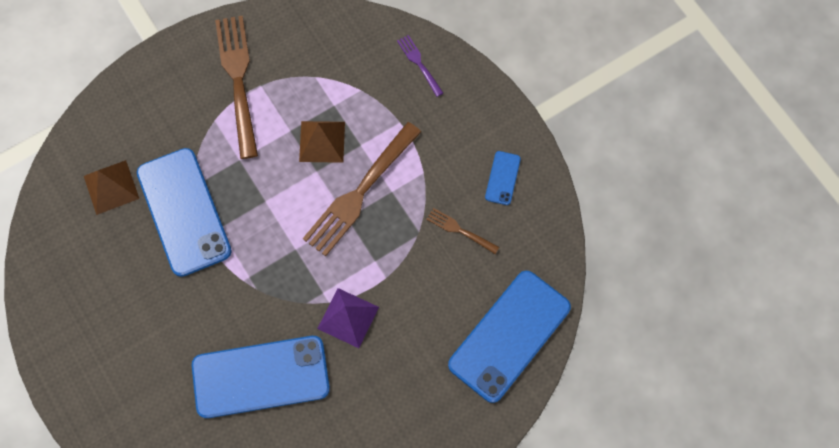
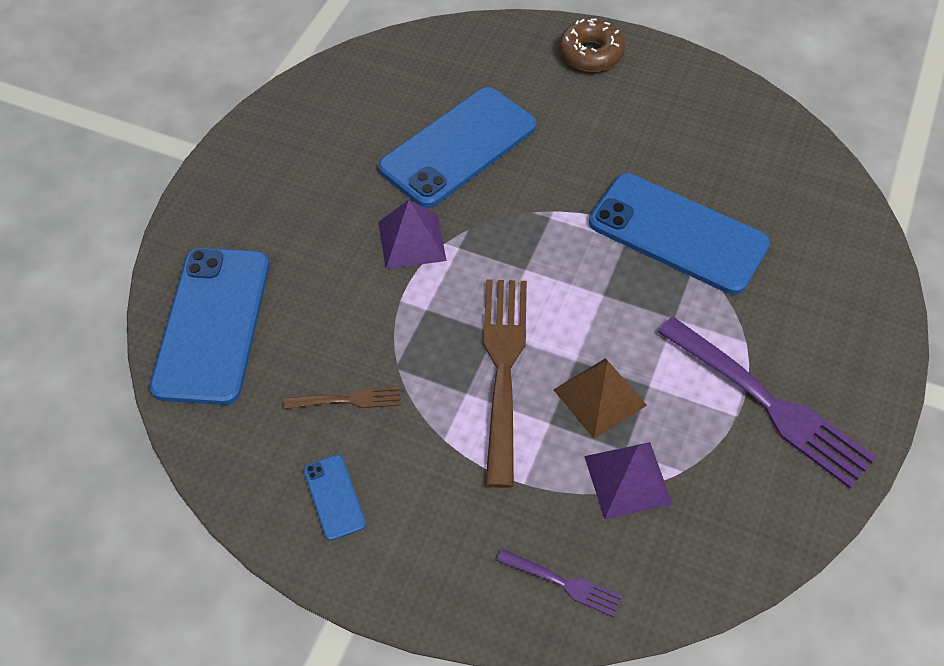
camera: 145 degrees right, 15 degrees down
brown pyramid [84,160,139,215] -> none
brown fork [215,16,258,159] -> purple fork [658,317,876,489]
none -> brown donut [559,19,625,72]
none -> purple pyramid [584,442,672,519]

